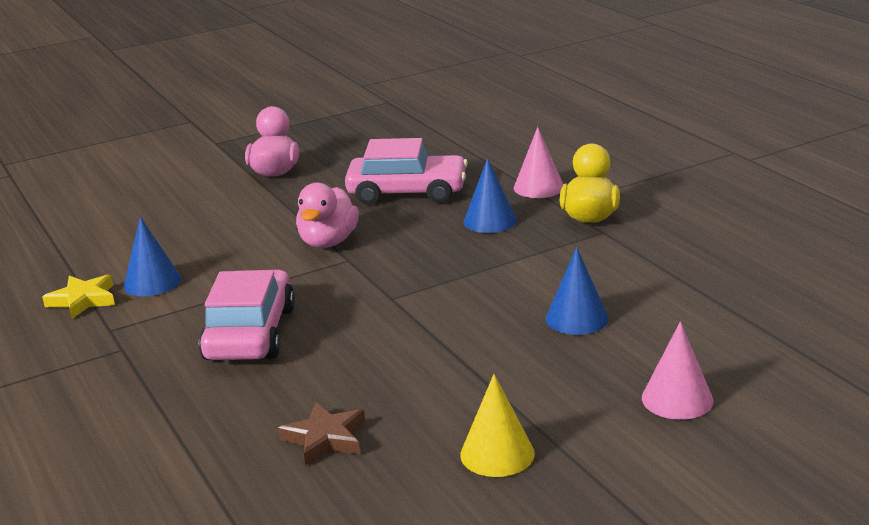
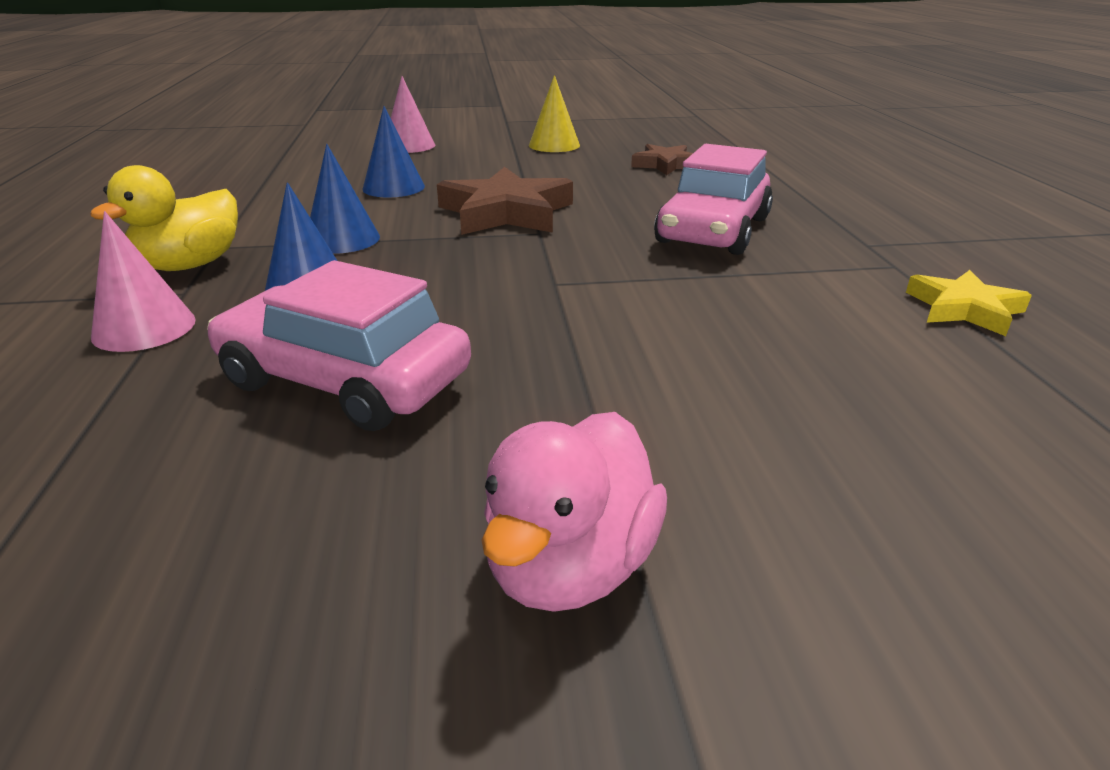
camera: 160 degrees left, 5 degrees up
blue cone [124,217,181,296] -> blue cone moved to [310,144,380,254]
pink duck [296,183,359,248] -> none
none -> brown star [437,167,573,235]

